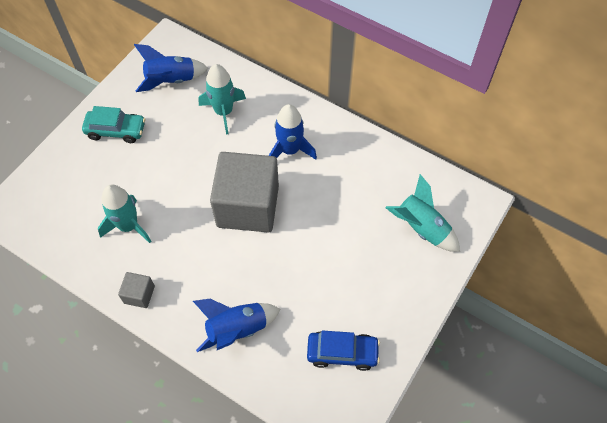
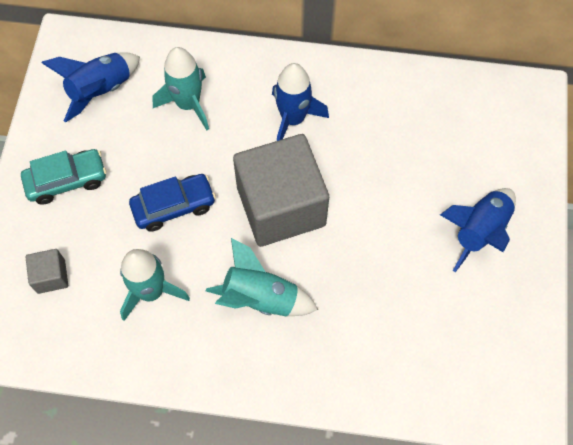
camera: 25 degrees left, 5 degrees up
grey cube [118,272,155,308] -> grey cube moved to [26,249,68,294]
blue rocket [193,299,280,352] -> blue rocket moved to [440,188,516,272]
blue car [307,331,380,371] -> blue car moved to [129,174,216,232]
turquoise rocket [385,174,460,252] -> turquoise rocket moved to [206,238,318,316]

